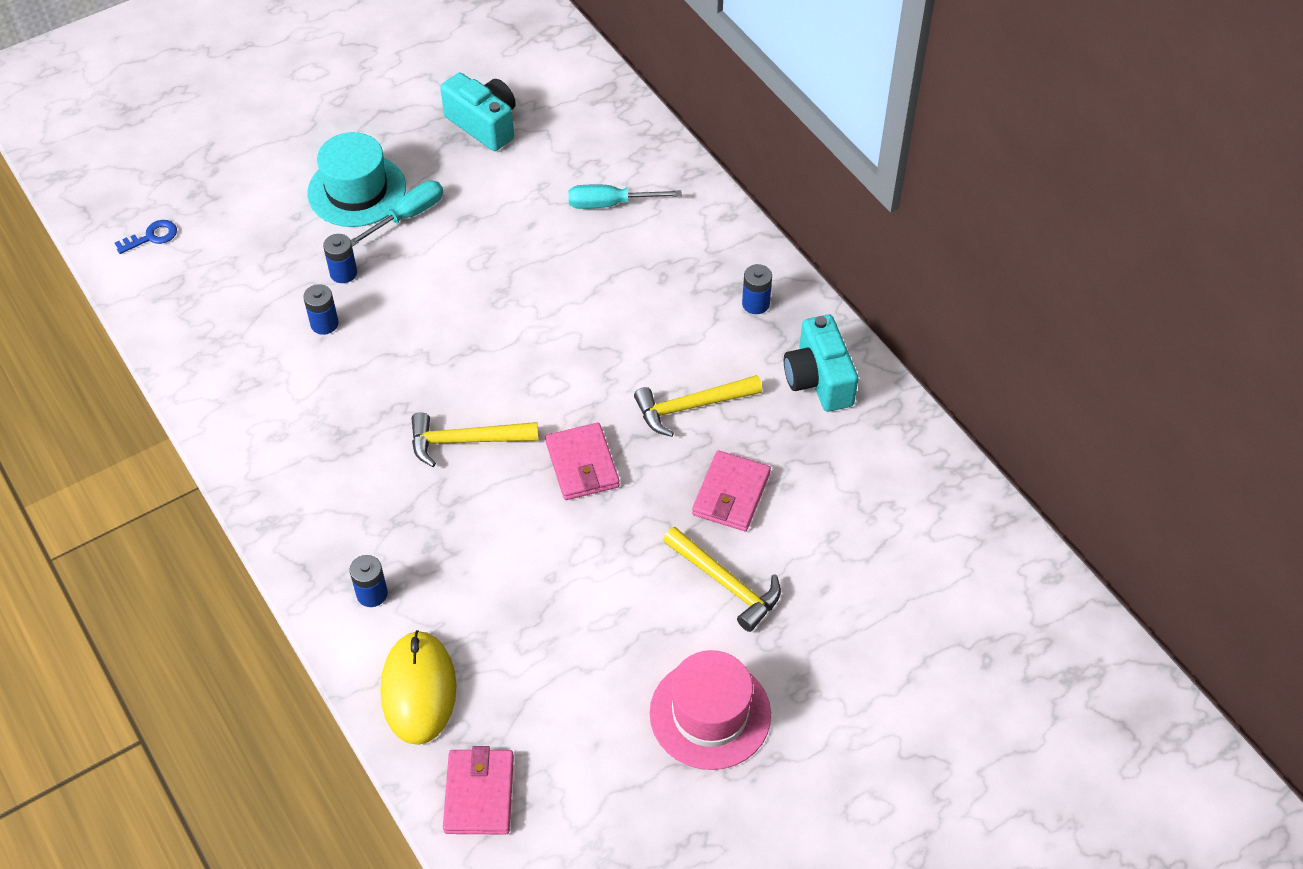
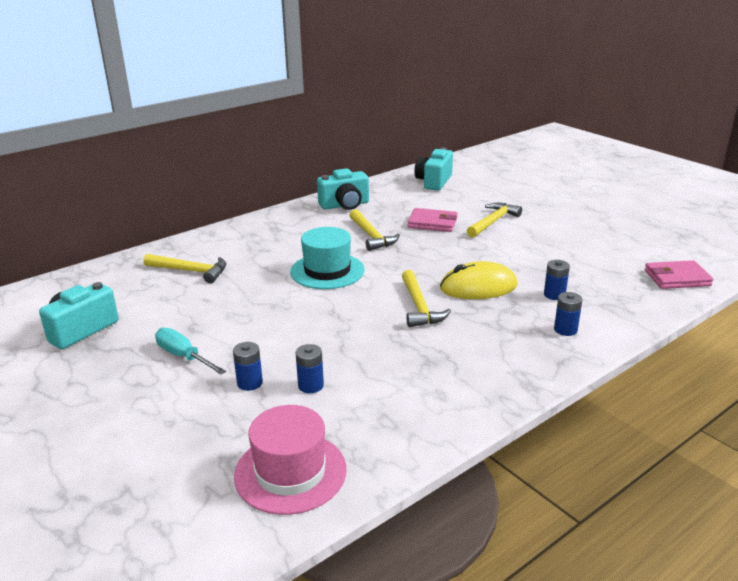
camera: 95 degrees left, 25 degrees down
blue key [115,220,177,254] -> none
turquoise hat [307,132,406,227] -> turquoise hat moved to [290,227,365,289]
yellow mouse [381,630,457,745] -> yellow mouse moved to [440,261,518,299]
pink wallet [545,423,620,500] -> none
turquoise screwdriver [568,184,682,209] -> yellow hammer [143,254,226,283]
pink hat [649,650,771,770] -> pink hat moved to [234,405,347,515]
blue battery [742,264,772,314] -> blue battery moved to [544,260,570,300]
none -> turquoise camera [414,148,453,190]

